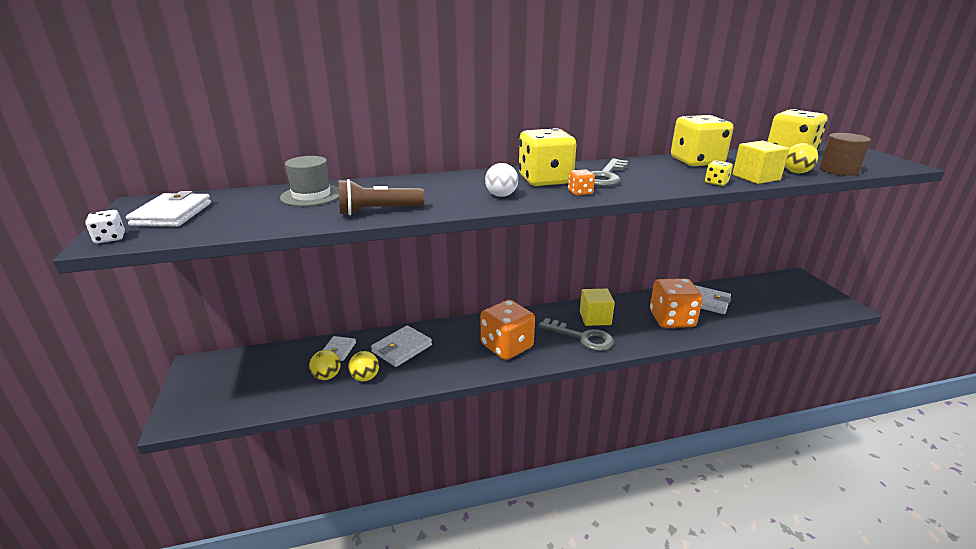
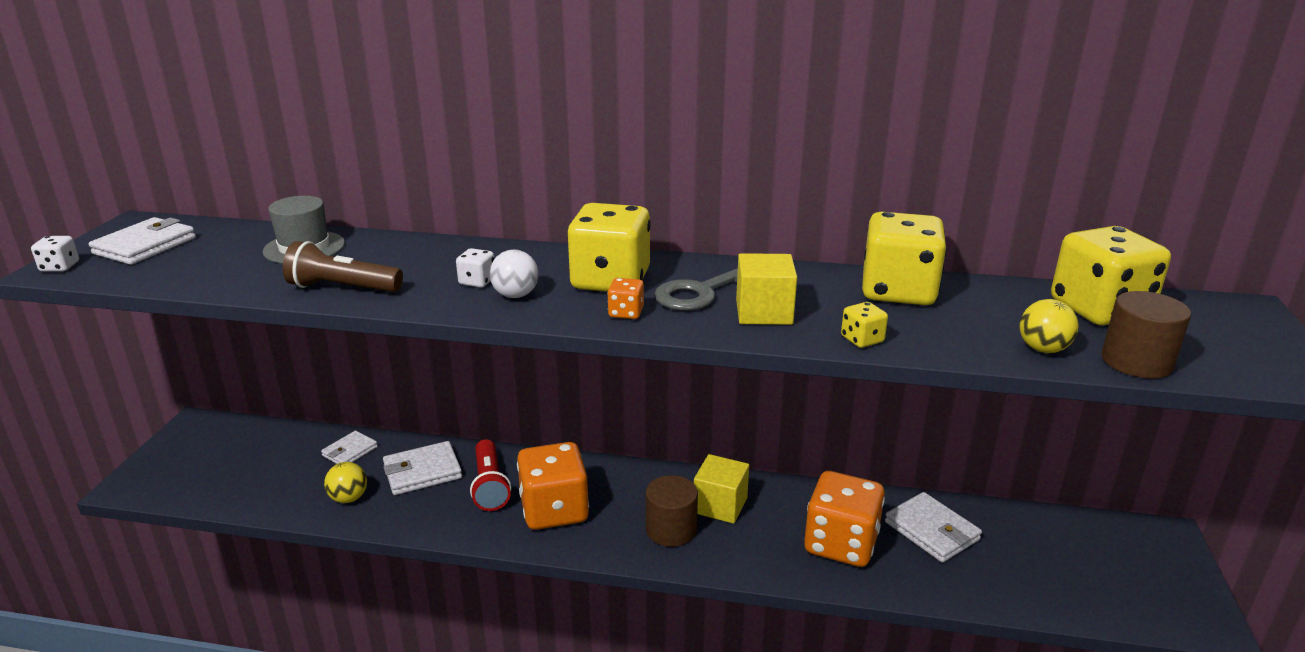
camera: 25 degrees right, 0 degrees up
yellow ball [309,350,341,380] -> none
grey key [539,318,614,351] -> brown cylinder [646,475,698,547]
yellow cube [732,141,789,184] -> yellow cube moved to [736,253,797,325]
none -> white dice [456,248,494,288]
none -> red flashlight [470,439,511,511]

